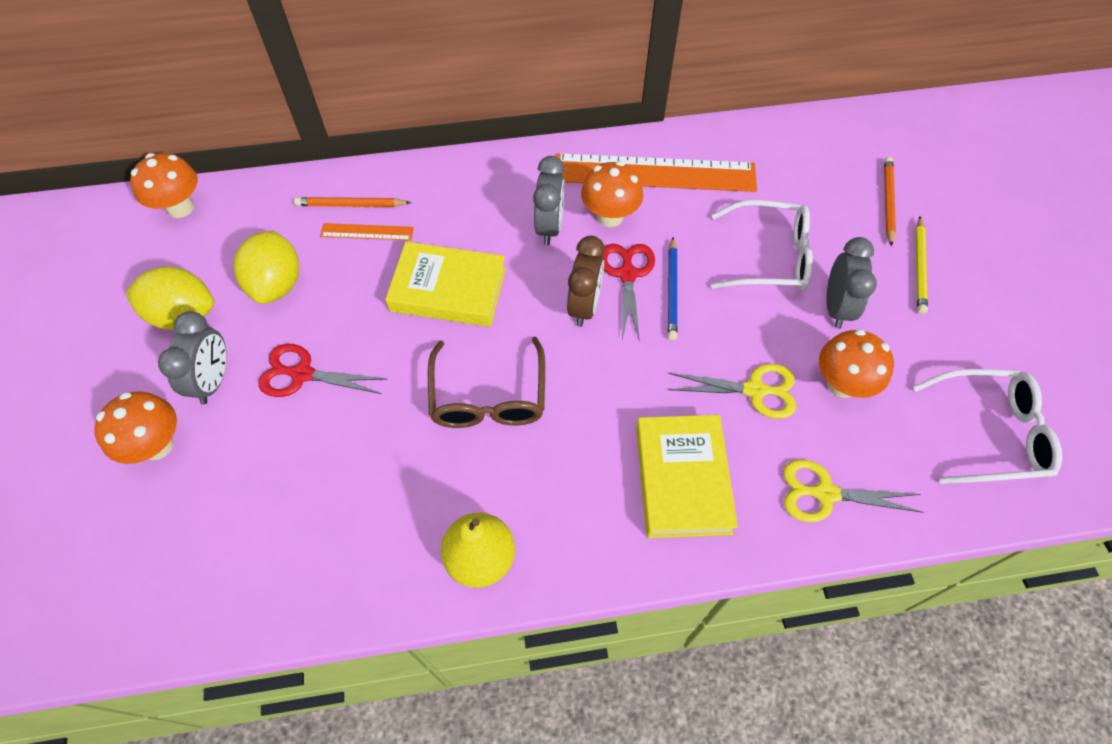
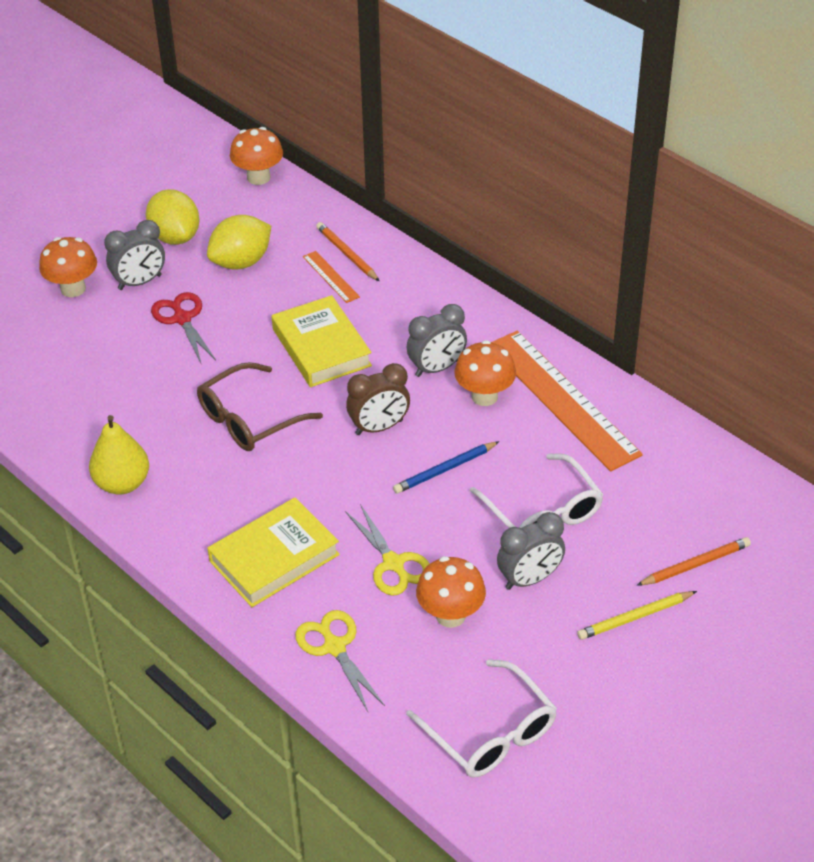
camera: 55 degrees right, 15 degrees down
red scissors [603,244,655,342] -> none

